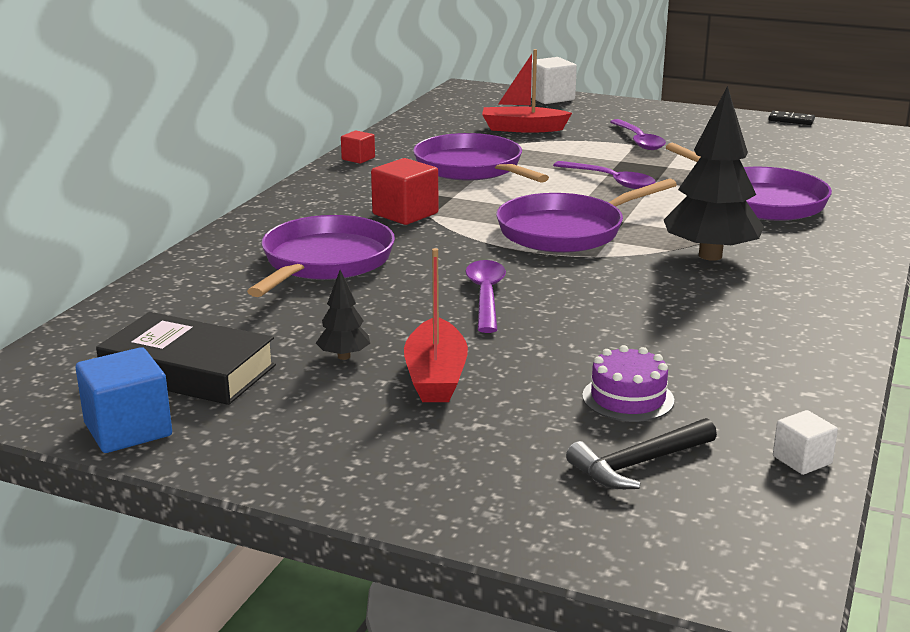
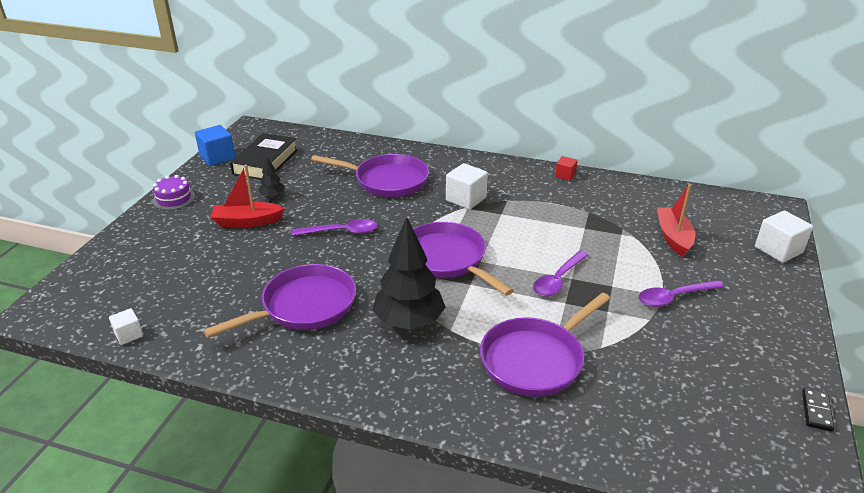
camera: 85 degrees right, 10 degrees up
red cube [371,158,438,225] -> white cube [446,163,488,210]
purple pan [413,133,549,183] -> purple pan moved to [203,264,356,338]
black hammer [566,418,717,489] -> none
purple cake [582,345,674,422] -> purple cake moved to [152,175,195,210]

